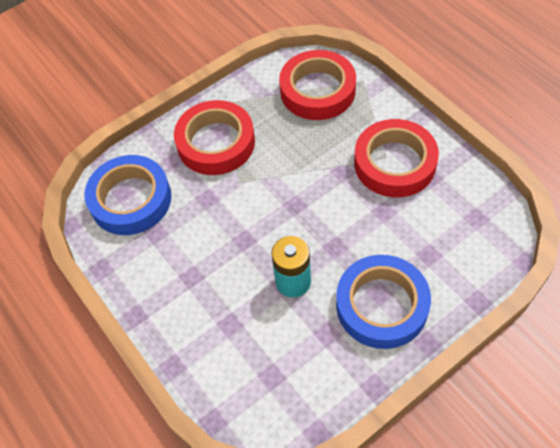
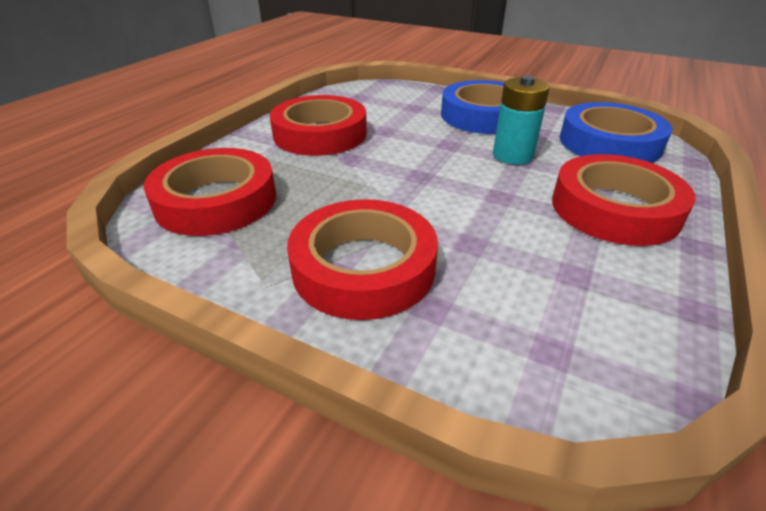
camera: 120 degrees left, 20 degrees down
blue tape [85,155,171,235] -> blue tape moved to [560,102,673,163]
none -> red tape [552,154,696,246]

